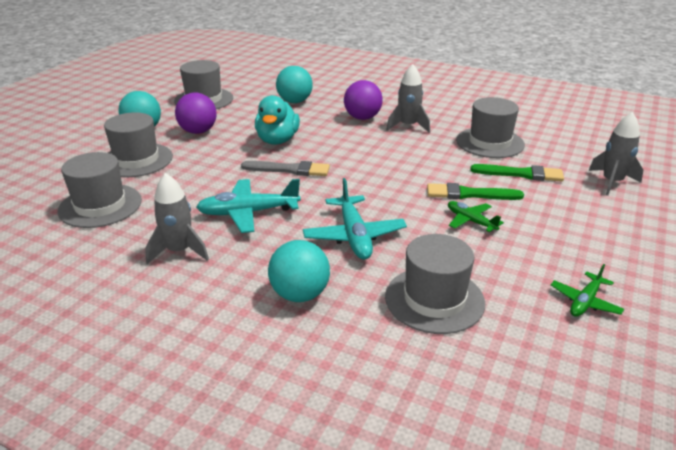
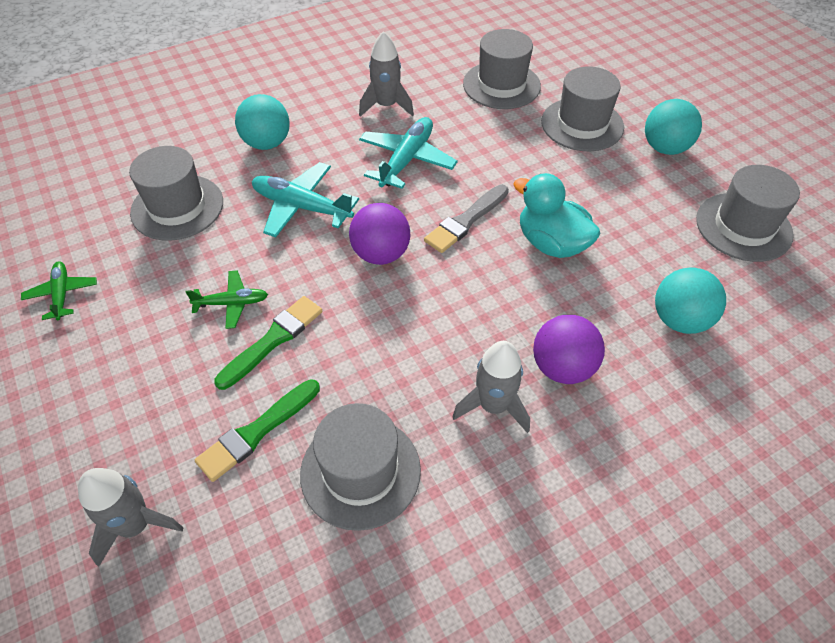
camera: 125 degrees right, 20 degrees up
purple ball [175,93,217,134] -> purple ball moved to [349,203,410,265]

